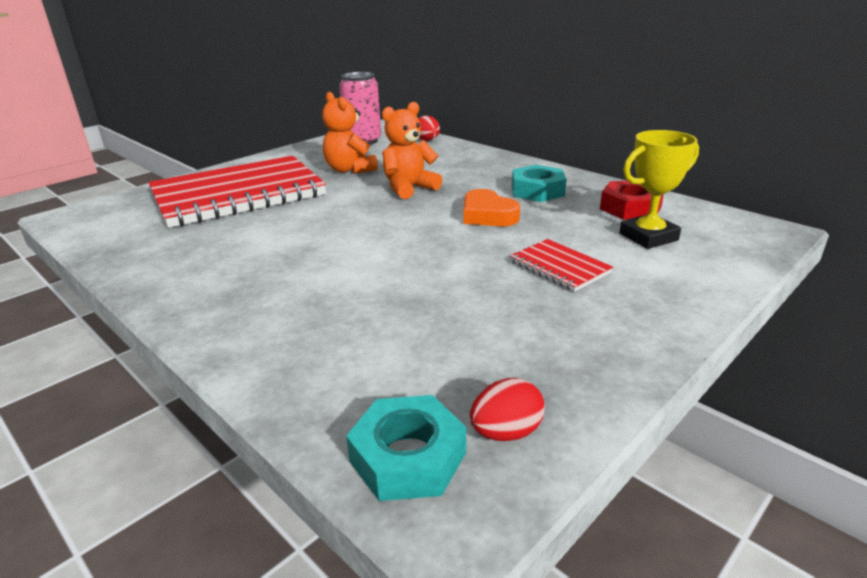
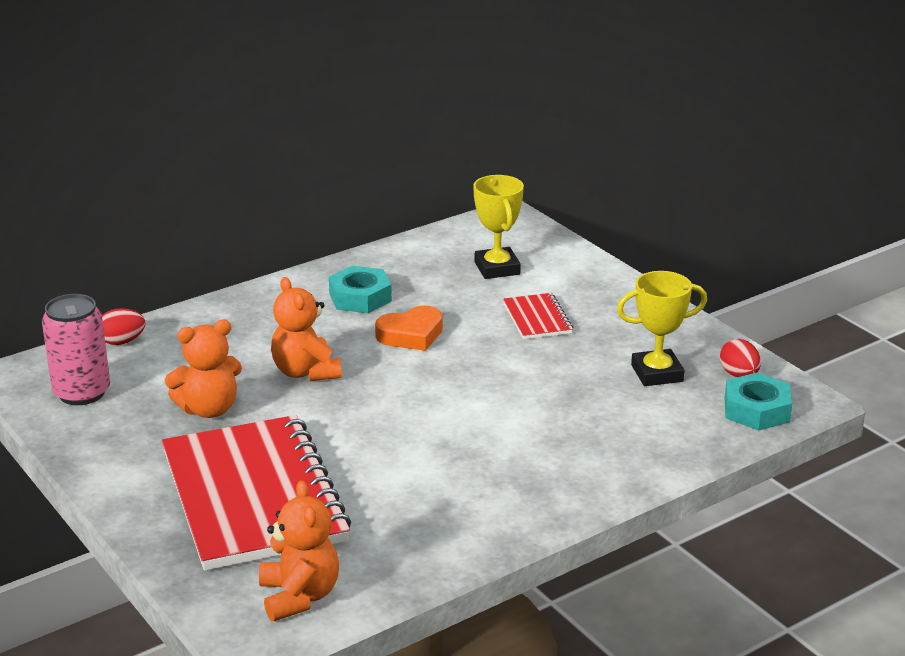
camera: 80 degrees left, 0 degrees up
red notebook [510,239,613,292] -> red notebook turned 75 degrees counterclockwise [503,293,573,339]
red nut [600,181,664,220] -> none
none -> orange teddy bear [259,480,339,622]
none -> yellow trophy [617,271,707,386]

